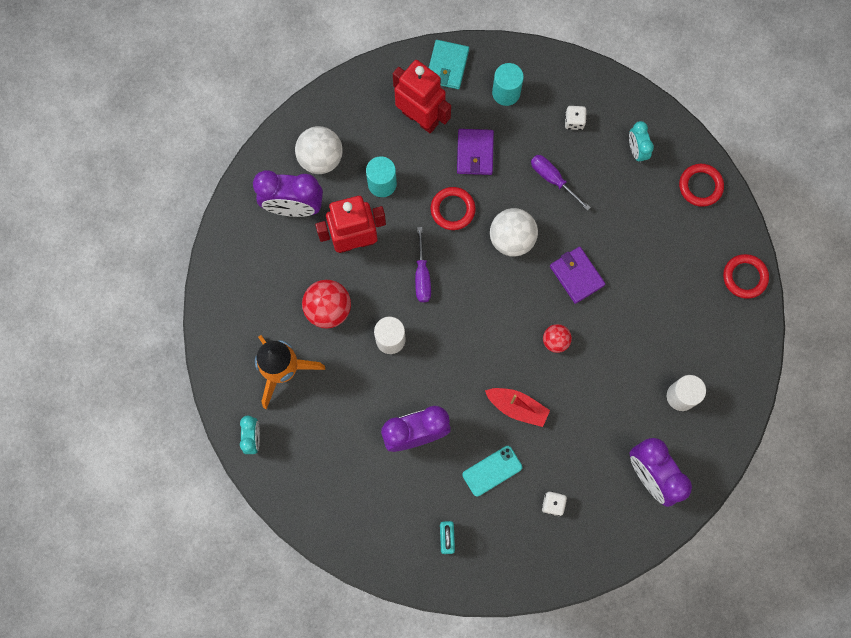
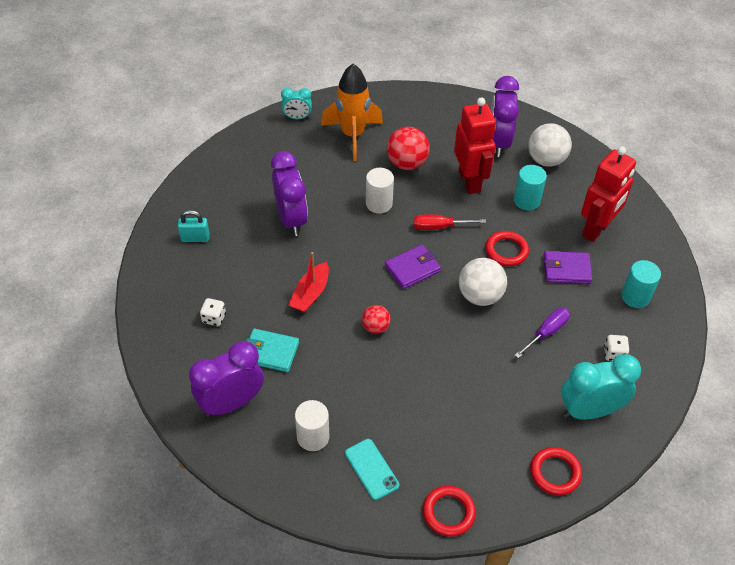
camera: 90 degrees right, 25 degrees down
purple screwdriver [415,227,431,302] -> red screwdriver [414,214,486,230]
turquoise wallet [429,40,469,89] -> turquoise wallet moved to [246,328,299,372]
turquoise phone [462,446,522,497] -> turquoise phone moved to [345,439,399,500]
purple wallet [550,247,605,304] -> purple wallet moved to [385,245,441,289]
turquoise clock [629,121,654,163] -> turquoise clock [561,354,641,420], size x1.84

